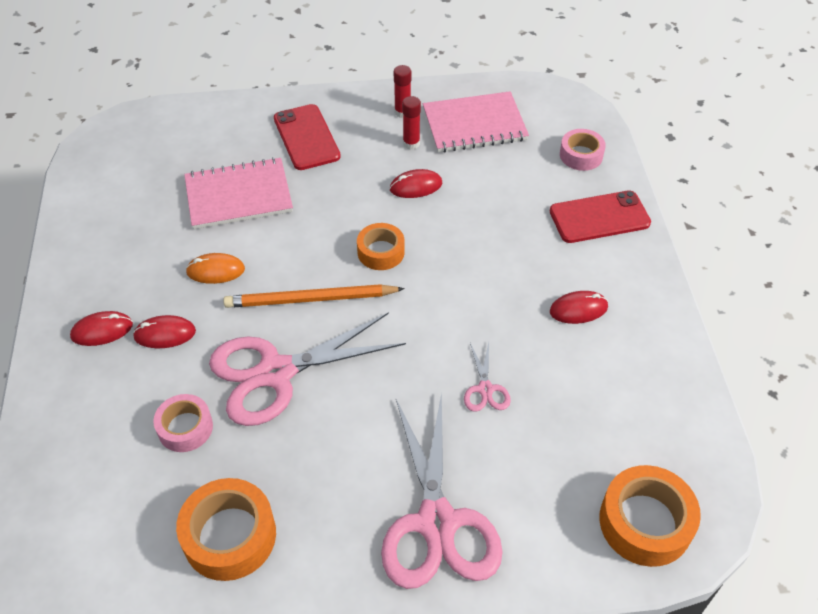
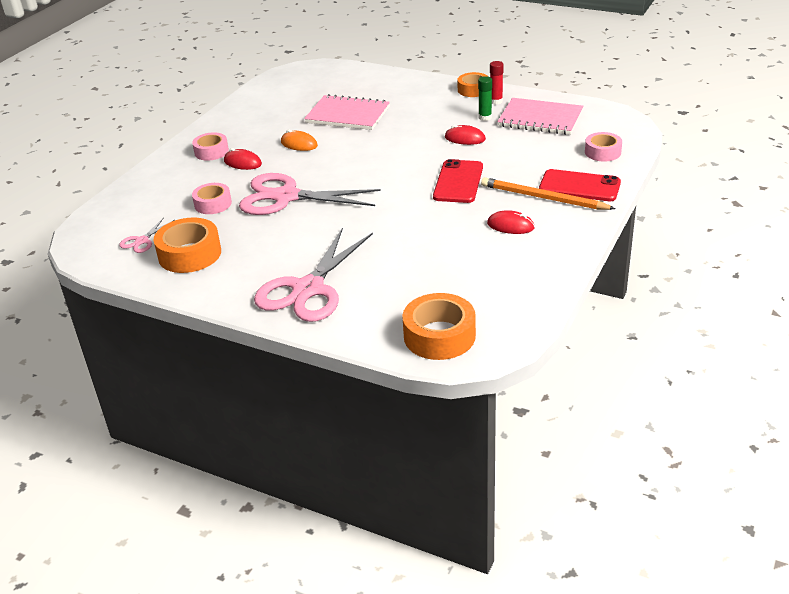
camera: 35 degrees right, 15 degrees down
red mouse [70,311,133,346] -> pink tape [192,132,229,161]
orange pencil [223,284,405,308] -> orange pencil moved to [481,177,616,210]
red phone [274,104,341,170] -> red phone moved to [433,159,483,203]
orange tape [357,223,405,270] -> orange tape moved to [457,72,488,97]
red glue stick [402,96,421,150] -> green glue stick [478,76,492,121]
pink scissors [464,343,511,412] -> pink scissors moved to [119,217,174,253]

